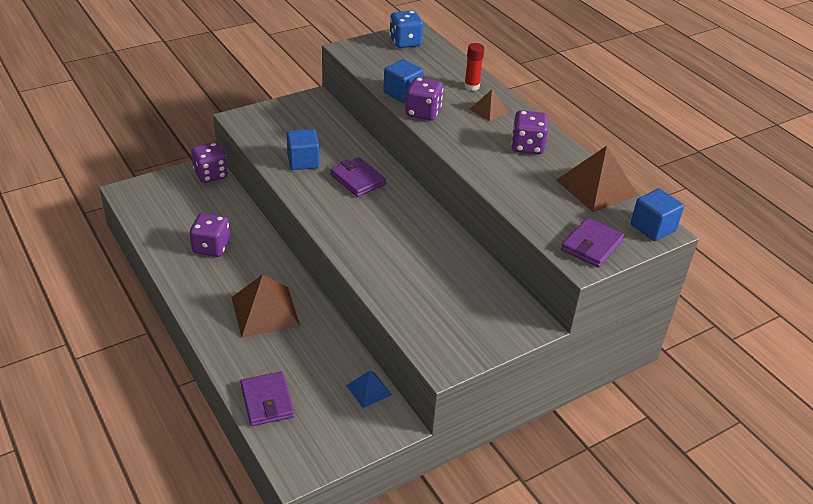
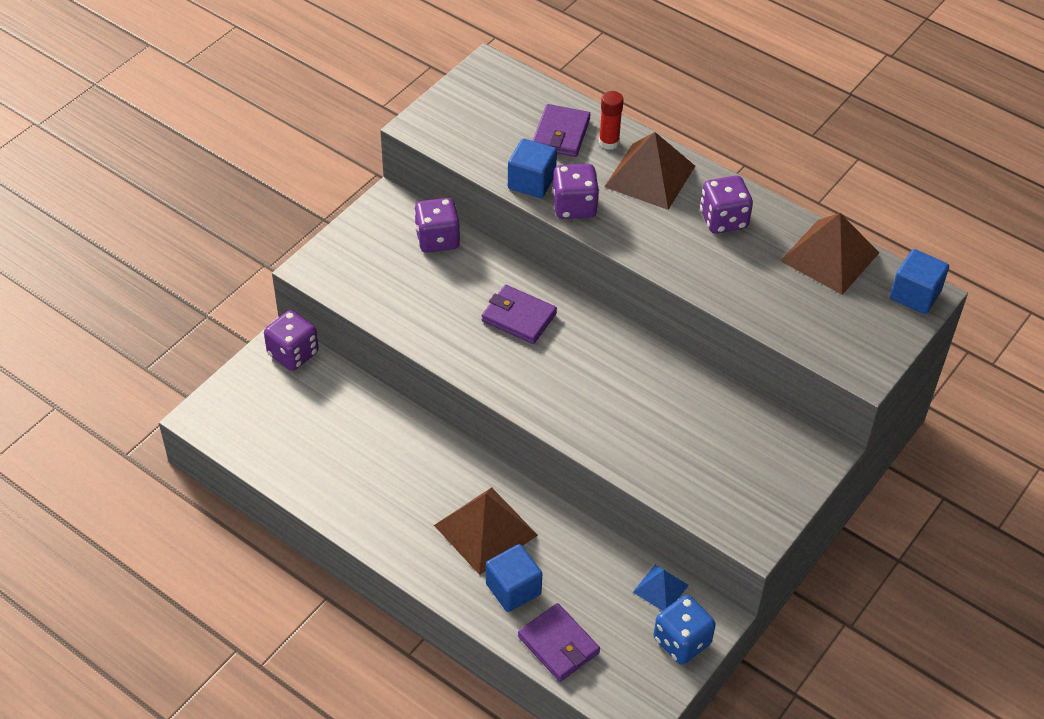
camera: 20 degrees left, 10 degrees up
purple dice [190,213,230,257] -> purple dice moved to [414,198,460,253]
blue cube [287,129,320,170] -> blue cube moved to [486,544,542,612]
blue dice [389,11,423,48] -> blue dice moved to [654,595,716,664]
brown pyramid [469,90,509,122] -> brown pyramid [604,132,695,210], size x1.87
purple wallet [561,217,624,268] -> purple wallet moved to [533,104,591,157]

